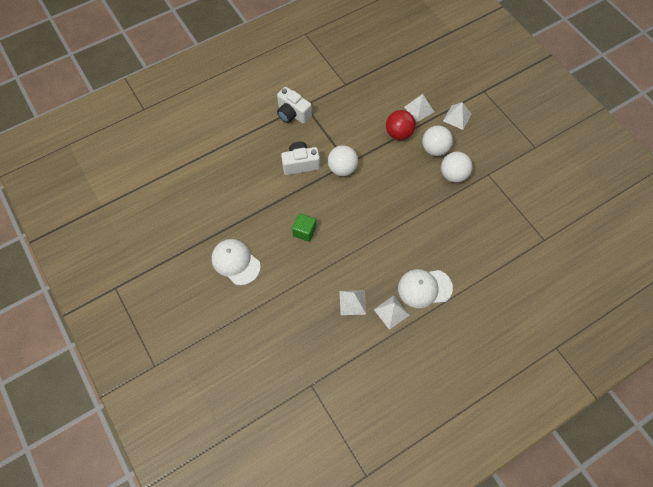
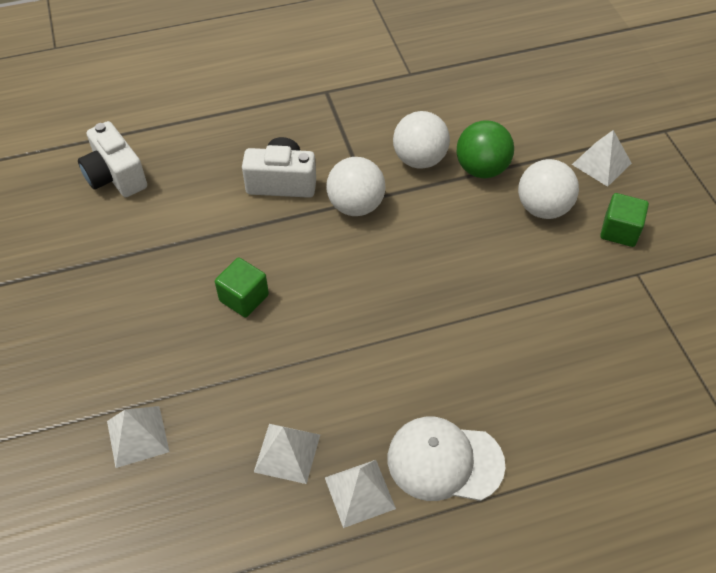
camera: 15 degrees right, 10 degrees down
white cap [212,239,261,285] -> none
white camera [277,87,312,124] -> white camera moved to [78,121,147,197]
red ball [386,110,416,140] -> green ball [456,120,514,178]
white pyramid [404,94,434,122] -> white pyramid moved to [107,406,169,468]
white ball [441,152,473,183] -> white ball moved to [393,111,450,169]
none -> green cube [600,193,649,247]

